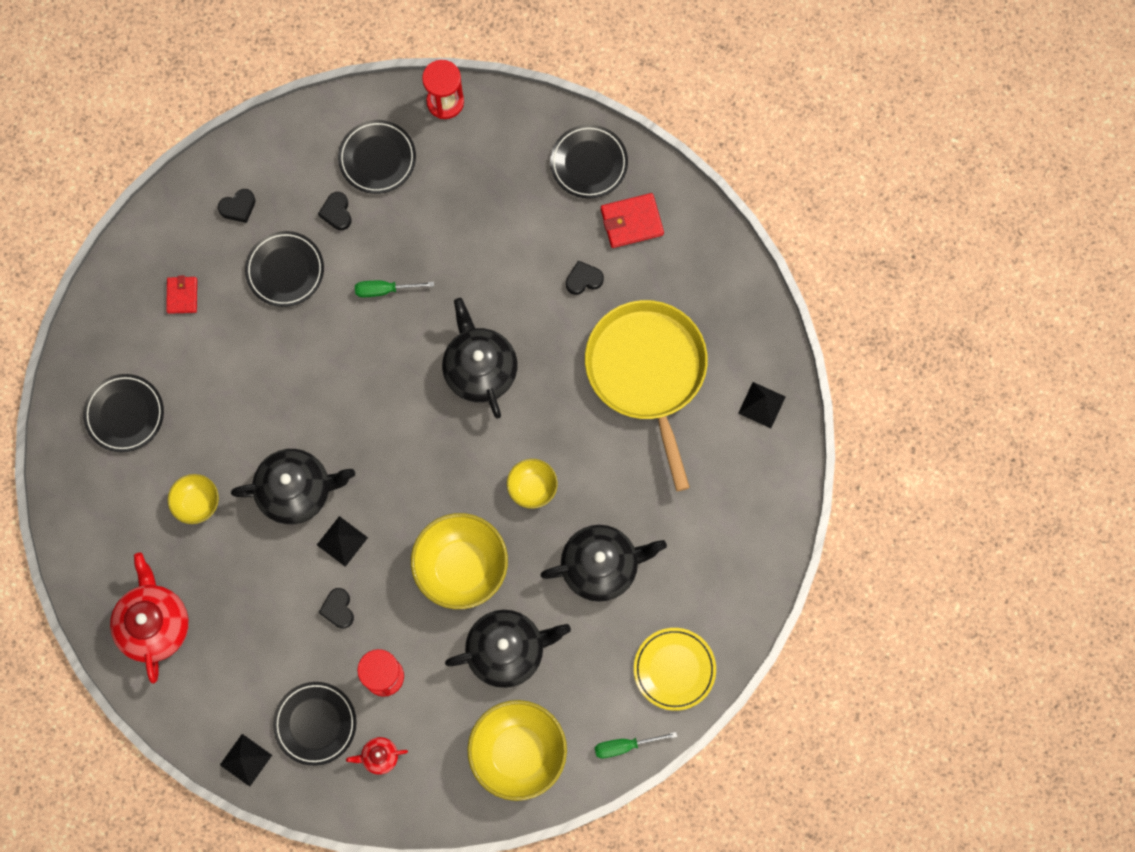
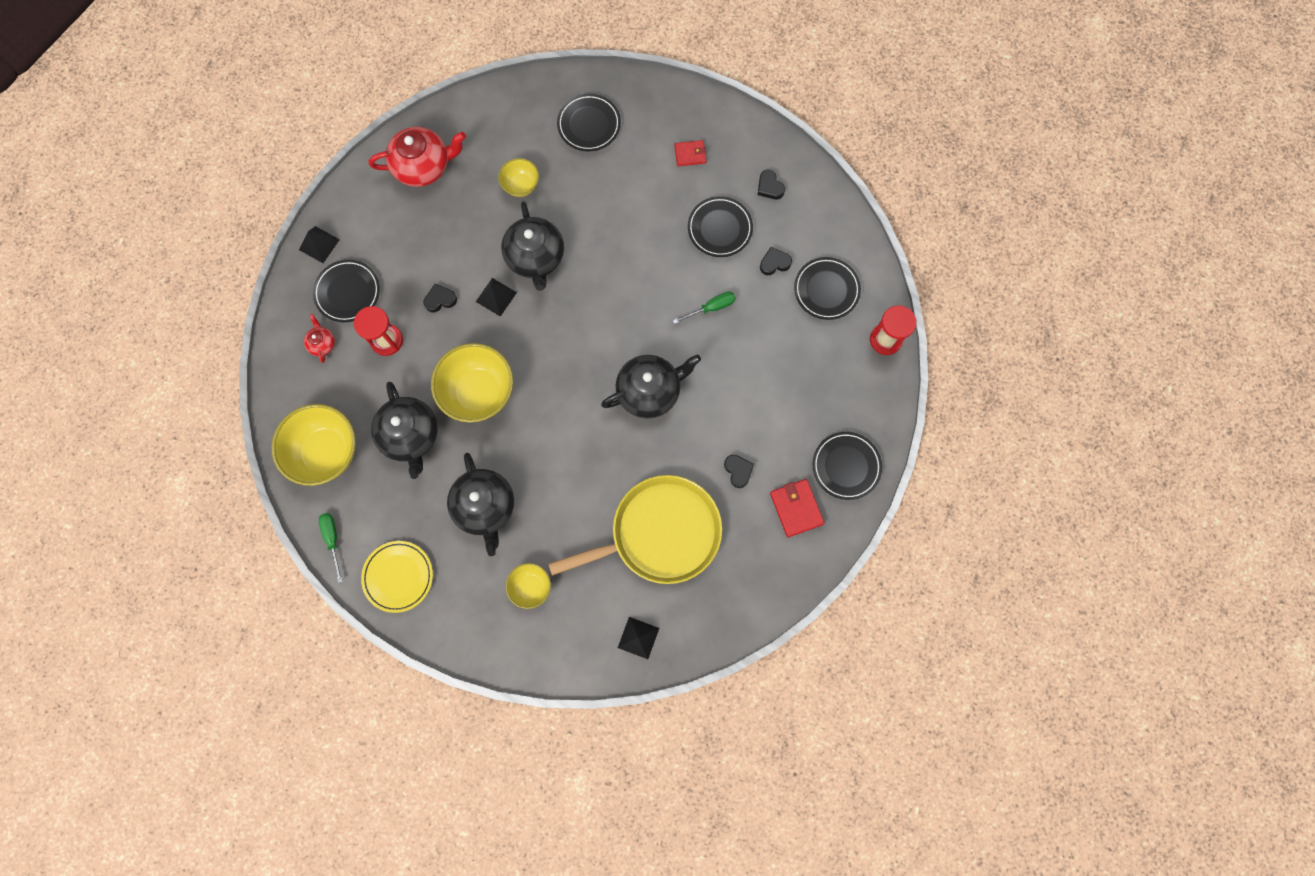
camera: 85 degrees right, 0 degrees up
green screwdriver [355,281,434,297] -> green screwdriver turned 75 degrees clockwise [673,292,736,324]
yellow bowl [507,459,558,509] -> yellow bowl moved to [506,563,551,609]

